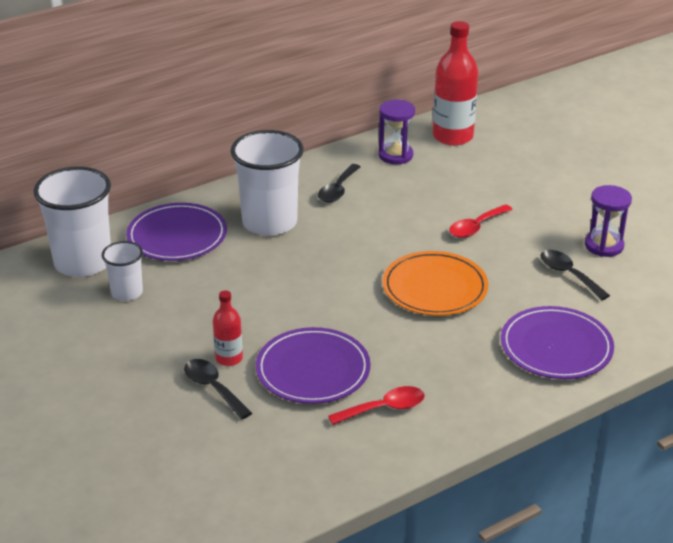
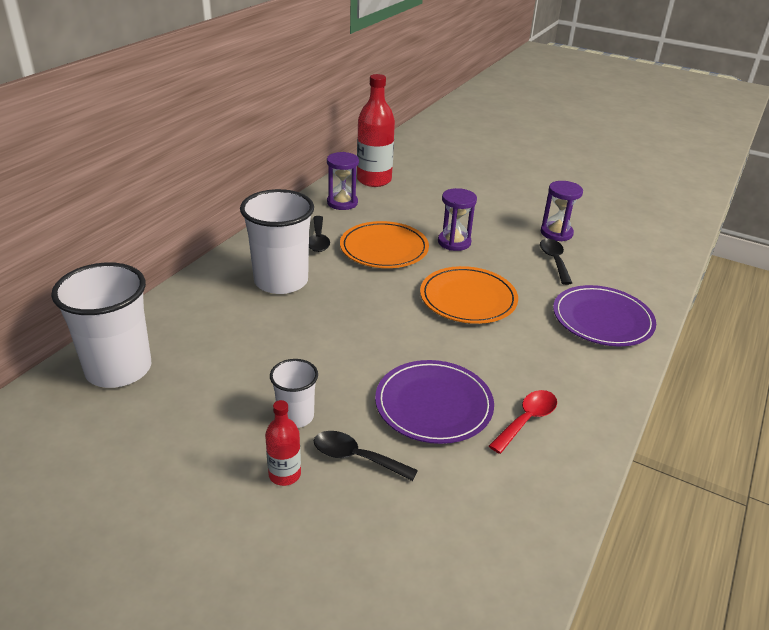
camera: 30 degrees left, 0 degrees up
white cup [102,241,143,301] -> white cup moved to [270,359,318,428]
purple plate [126,203,227,261] -> none
red bottle [213,291,243,366] -> red bottle moved to [265,400,301,486]
red spoon [449,204,513,238] -> purple hourglass [438,188,477,251]
black spoon [540,250,610,300] -> black spoon turned 60 degrees clockwise [540,239,572,285]
none -> orange plate [340,221,429,268]

